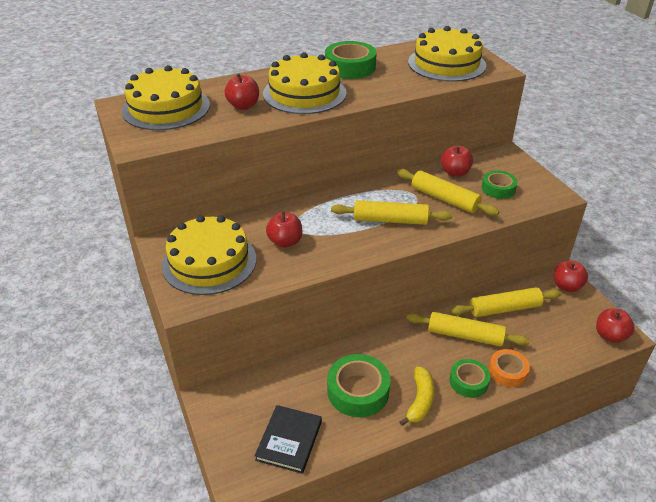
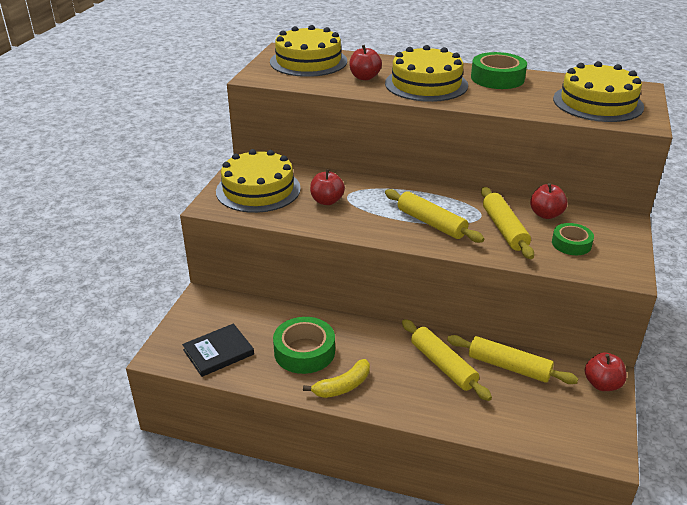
camera: 40 degrees right, 5 degrees down
green tape [449,359,490,398] -> none
orange tape [489,349,530,387] -> none
red apple [596,308,635,343] -> none

